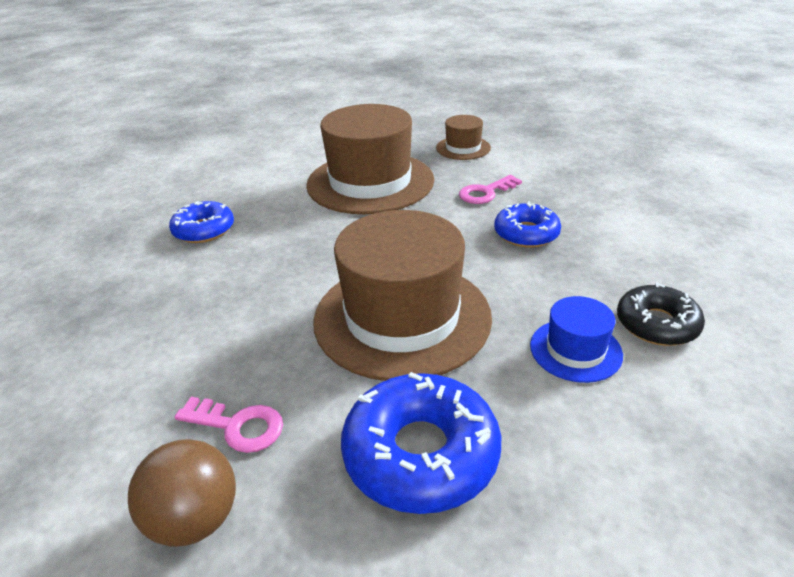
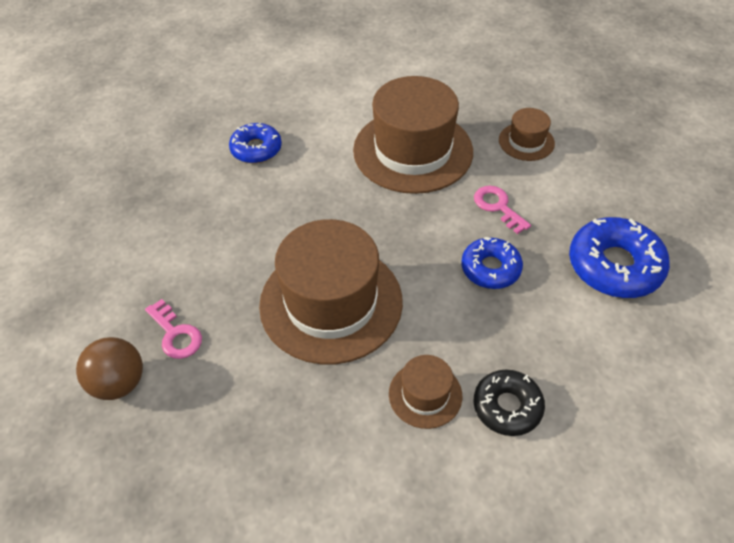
camera: 30 degrees right, 15 degrees up
blue donut [341,372,501,514] -> blue donut moved to [569,217,670,298]
pink key [459,175,522,204] -> pink key turned 60 degrees clockwise [474,186,531,234]
blue hat [530,296,623,383] -> brown hat [389,355,462,429]

